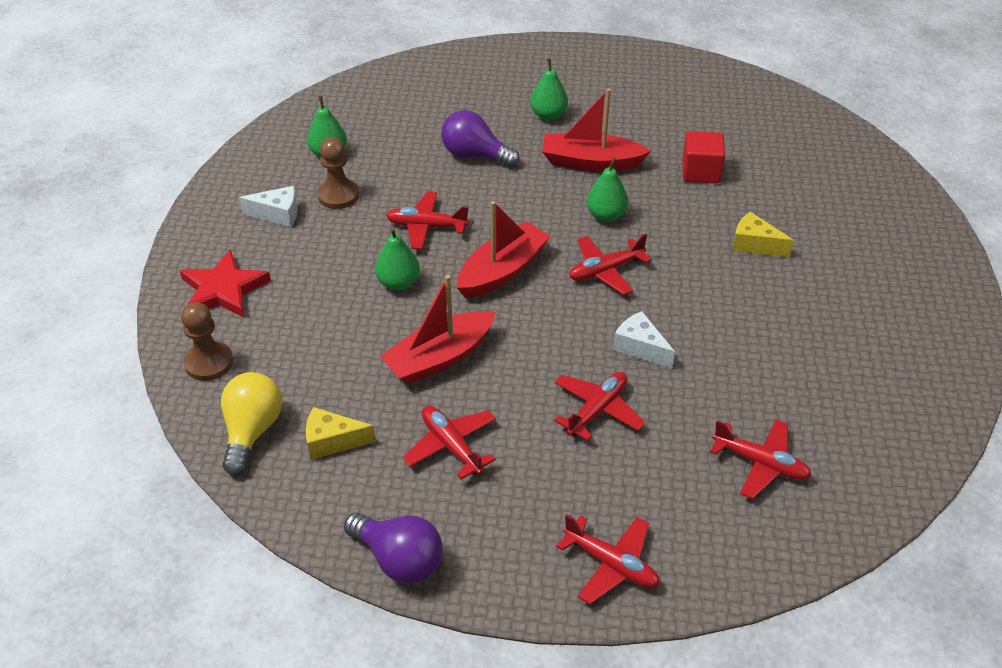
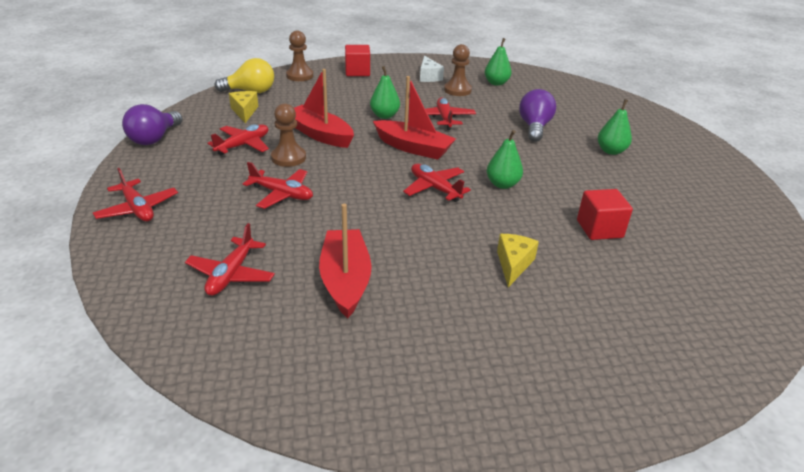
camera: 75 degrees right, 10 degrees down
red star [179,249,271,318] -> red cube [345,45,370,76]
red boat [542,88,651,172] -> red boat moved to [319,204,372,318]
red plane [556,514,660,604] -> red plane turned 60 degrees counterclockwise [93,168,178,221]
white cheese [613,311,675,368] -> none
none -> brown pawn [271,103,306,167]

